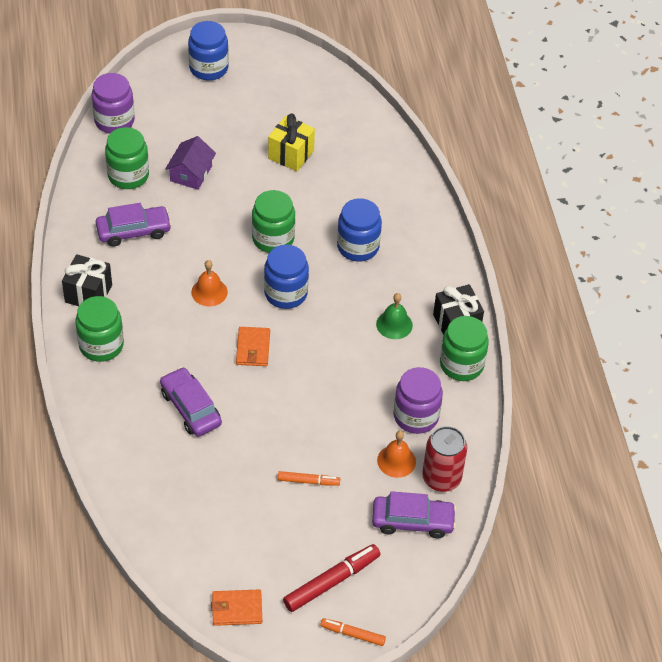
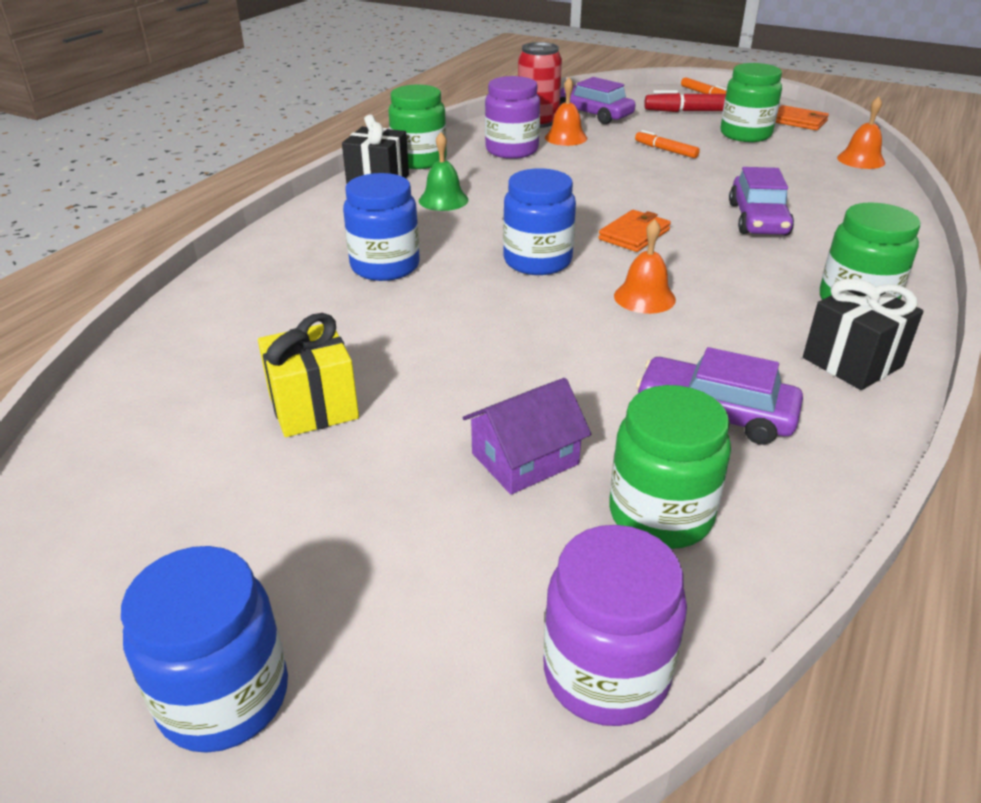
camera: 140 degrees left, 15 degrees down
green jar [252,190,295,253] -> green jar moved to [721,63,782,142]
none -> orange bell [837,97,885,169]

